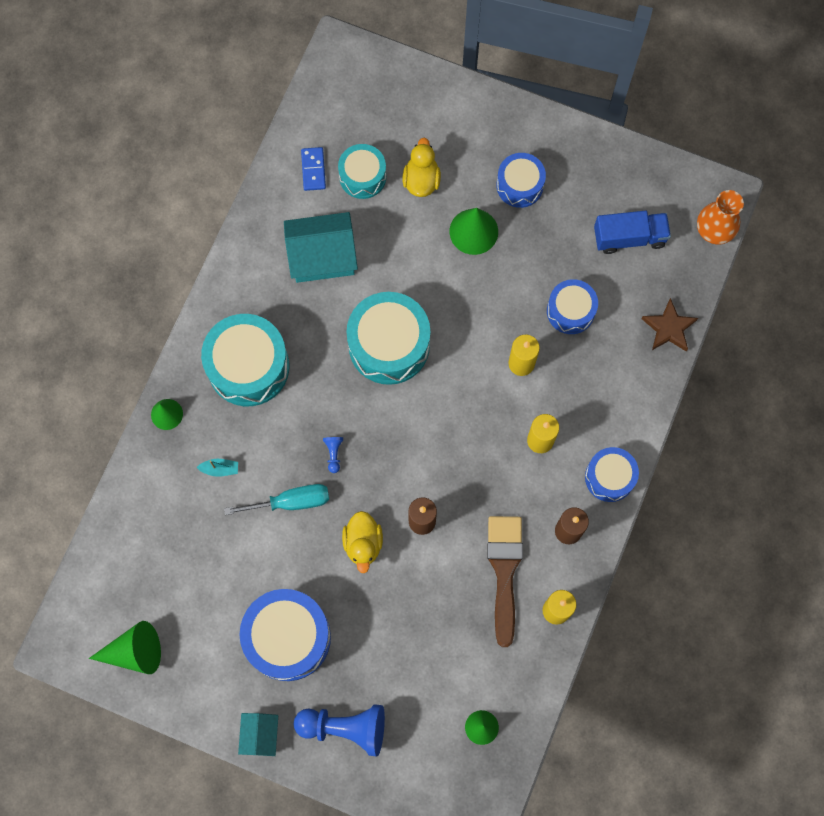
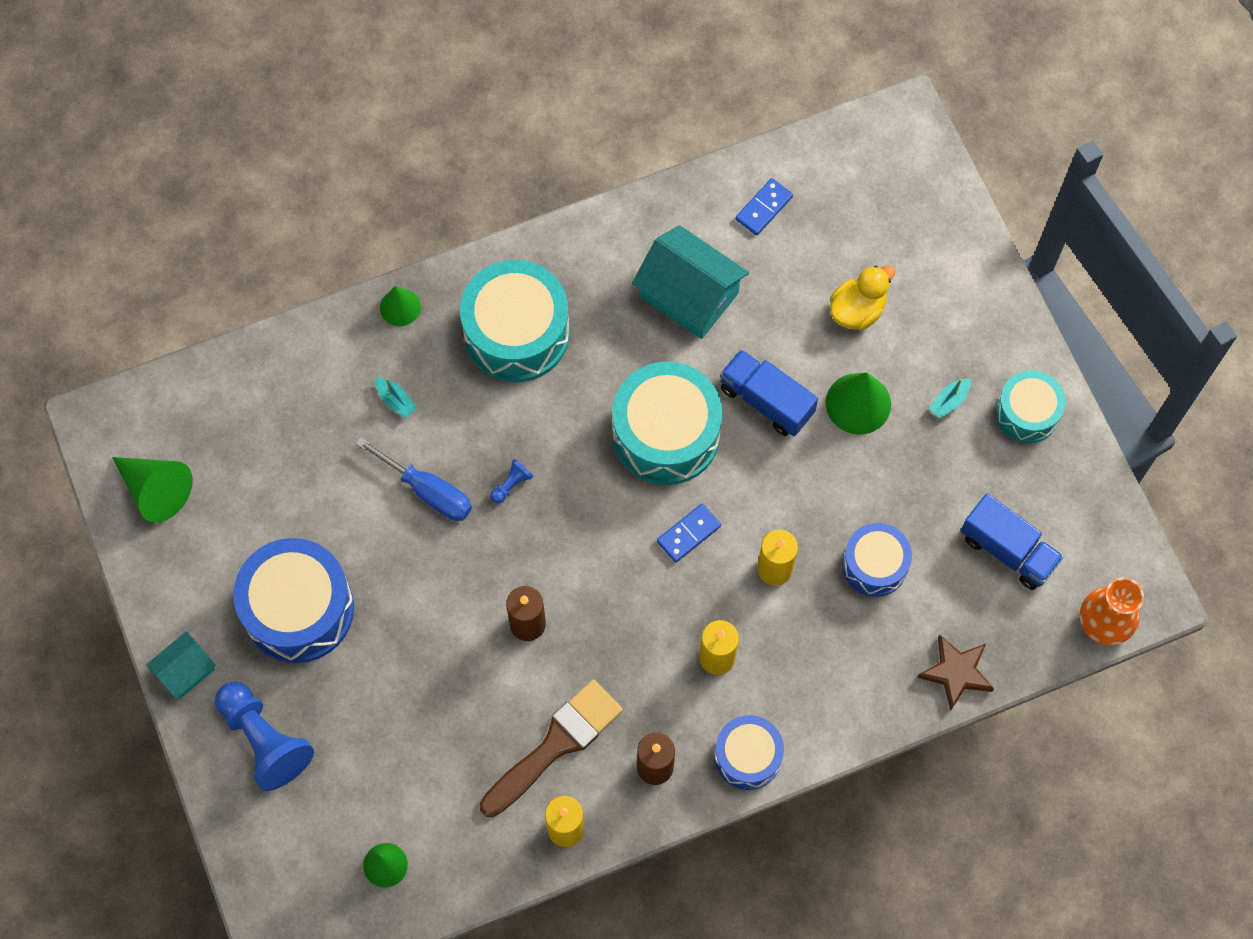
camera: 45 degrees right, 5 degrees down
turquoise screwdriver [224,484,329,515] -> blue screwdriver [356,437,472,521]
turquoise drum [338,144,386,199] -> turquoise drum moved to [995,370,1066,443]
yellow duck [342,511,383,573] -> none
blue drum [496,153,546,208] -> turquoise boat [929,379,971,419]
none -> blue domino [657,503,721,563]
none -> blue truck [720,349,818,436]

